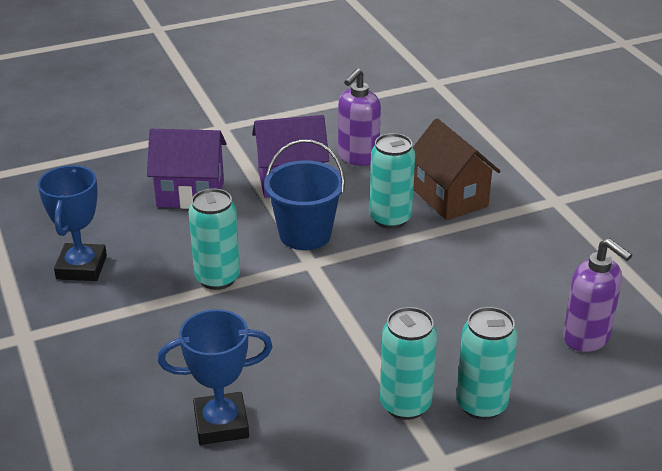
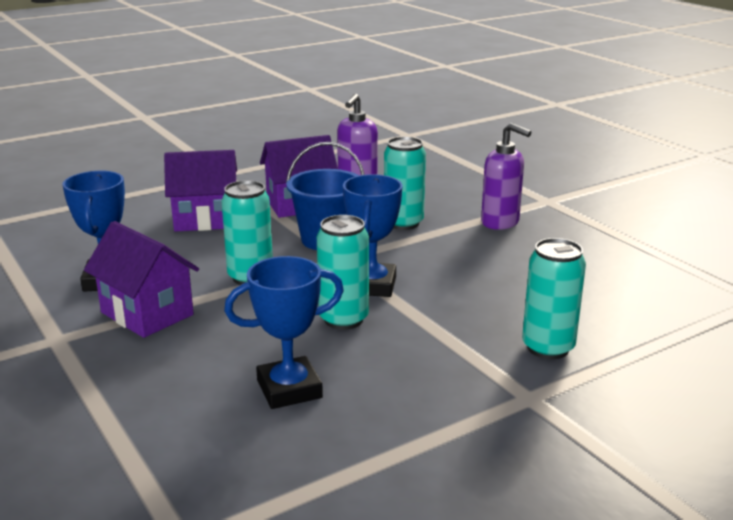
camera: 10 degrees left, 10 degrees down
turquoise can [380,307,437,420] -> turquoise can moved to [317,215,369,330]
brown house [413,118,501,220] -> none
purple soap dispenser [563,238,632,352] -> purple soap dispenser moved to [481,123,531,230]
none -> purple house [84,221,199,338]
none -> blue trophy [343,174,402,297]

